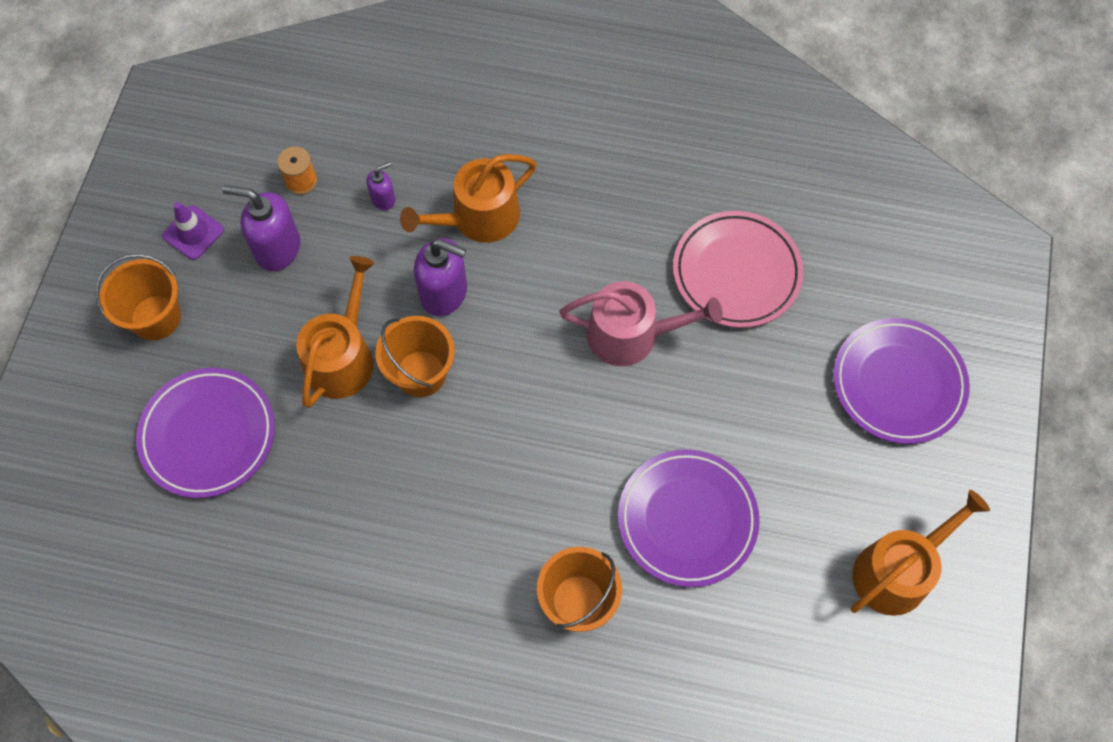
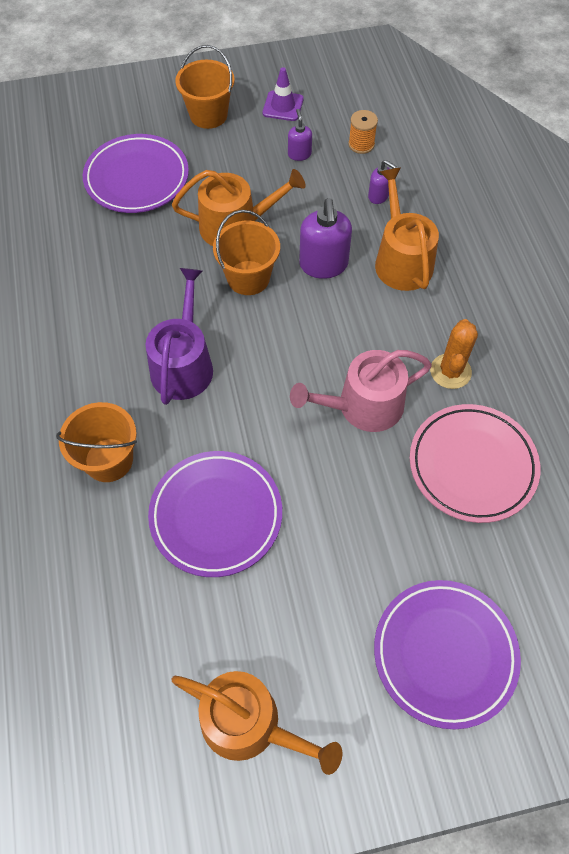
camera: 65 degrees right, 5 degrees down
purple soap dispenser [222,185,300,271] -> purple soap dispenser [288,109,312,161], size x0.53
orange watering can [400,154,537,243] -> orange watering can turned 45 degrees clockwise [375,168,439,291]
pink watering can [559,281,723,366] -> pink watering can turned 90 degrees clockwise [290,350,432,432]
none -> purple watering can [145,268,213,405]
none -> orange cactus [430,319,478,389]

